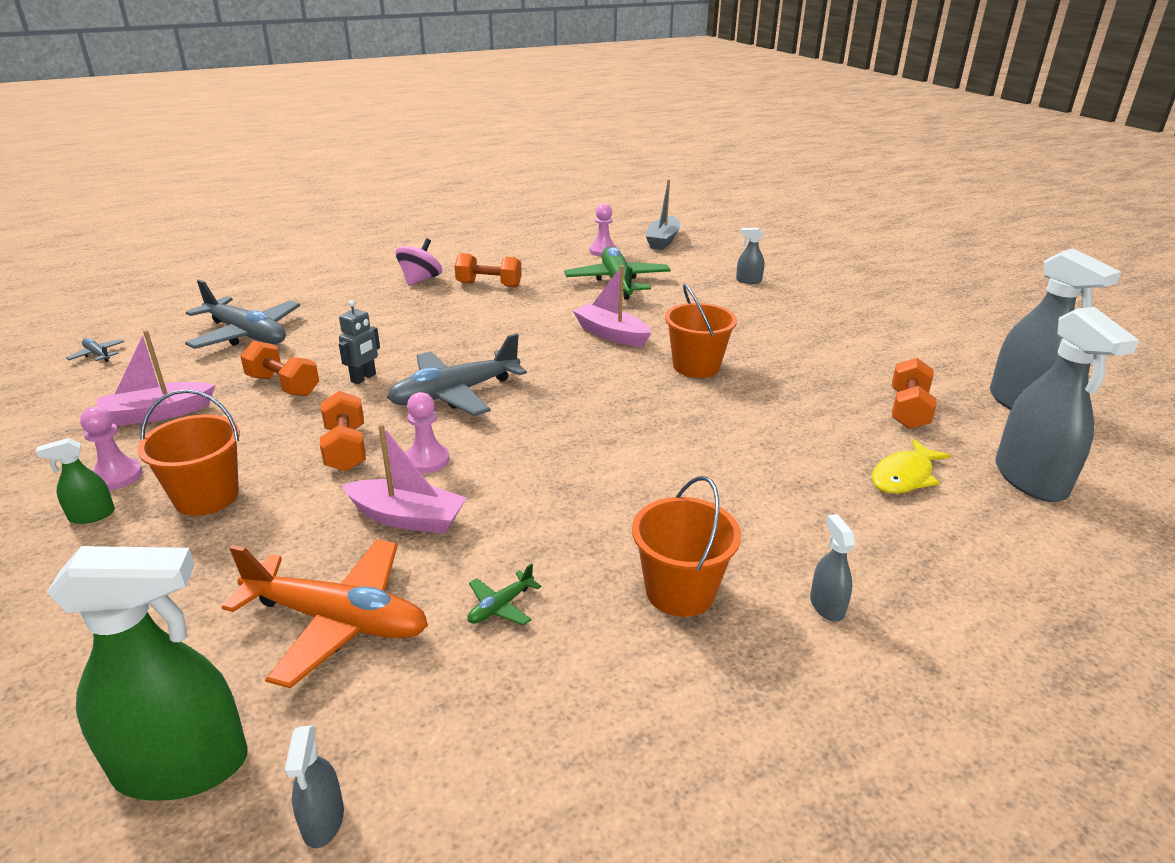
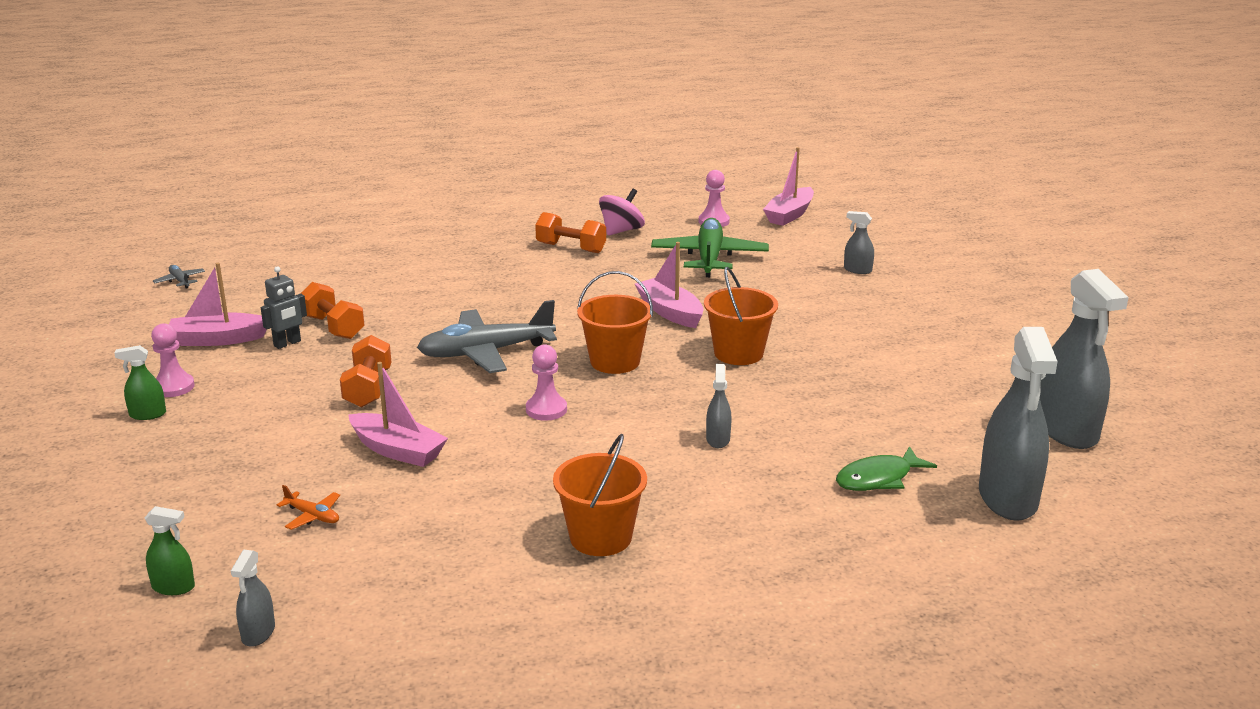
camera: 15 degrees right, 5 degrees down
green spray bottle [47,546,248,801] -> green spray bottle [145,506,195,595], size x0.45
orange bucket [137,389,240,516] -> orange bucket moved to [577,271,653,374]
grey plane [185,280,300,349] -> none
orange plane [222,539,428,688] -> orange plane [277,485,340,530], size x0.42
grey robot [339,300,380,384] -> grey robot moved to [261,266,307,349]
pink spinning top [395,238,442,286] -> pink spinning top moved to [599,189,645,236]
pink pawn [405,392,450,473] -> pink pawn moved to [526,345,567,421]
green plane [468,563,541,626] -> none
grey boat [646,179,680,250] -> pink boat [763,147,814,226]
grey spray bottle [810,514,856,622] -> grey spray bottle moved to [706,364,732,448]
yellow fish [872,439,952,494] -> green fish [836,446,937,491]
orange dumbbell [892,358,937,429] -> none

